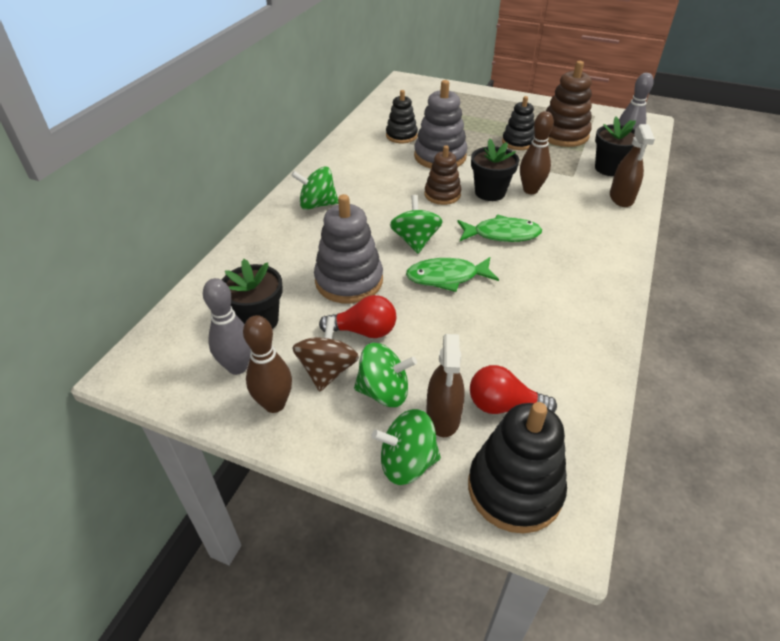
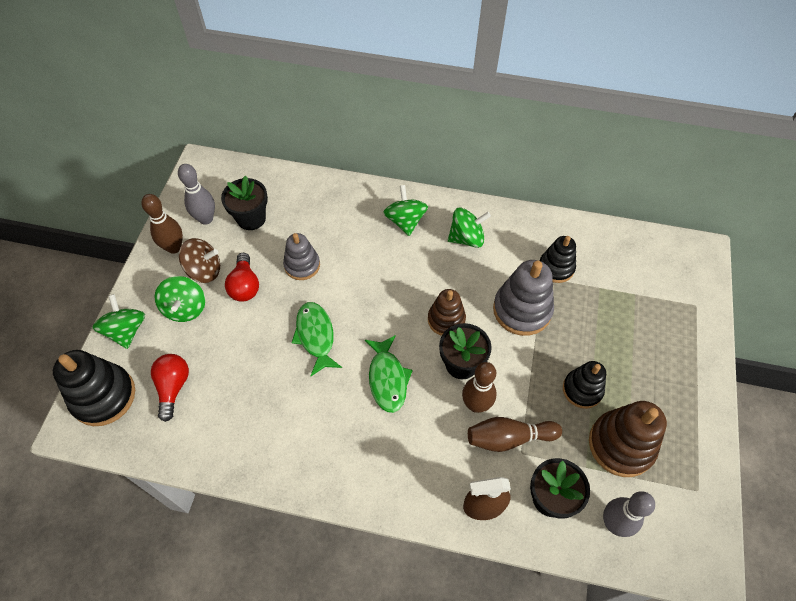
camera: 80 degrees right, 15 degrees up
grey stacking toy [314,194,383,304] -> grey stacking toy [283,233,320,280], size x0.64
green spinning top [390,195,443,253] -> green spinning top moved to [448,207,491,248]
brown spray bottle [426,334,465,437] -> none
none -> brown bowling pin [468,417,562,452]

